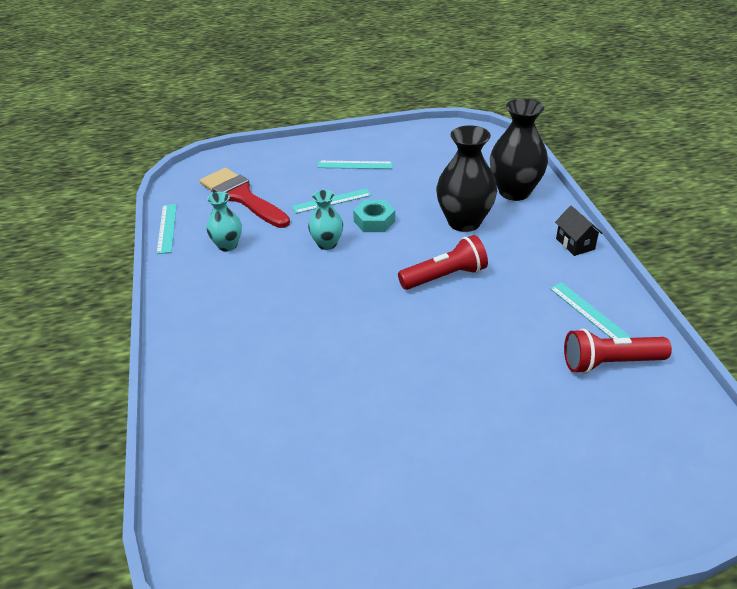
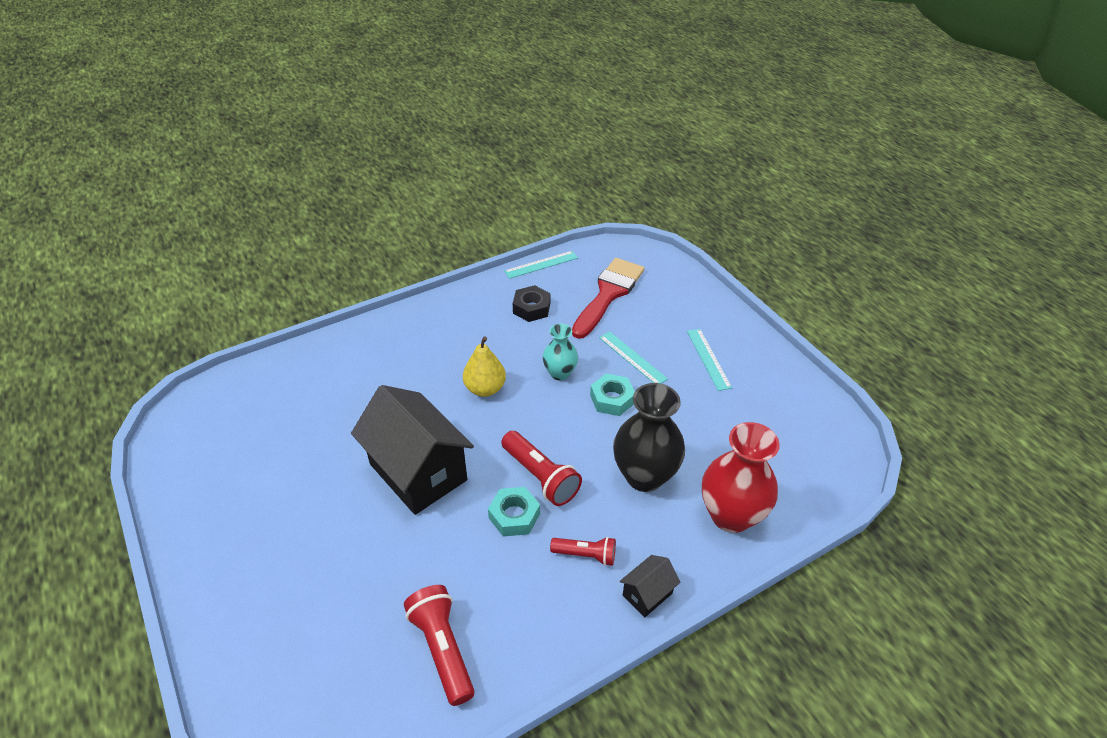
camera: 70 degrees right, 5 degrees up
turquoise vase [207,192,242,251] -> black nut [513,285,551,322]
black vase [490,98,548,201] -> red vase [702,422,780,533]
turquoise ruler [550,282,632,338] -> none
none -> black house [351,385,474,515]
none -> yellow pear [463,336,506,397]
none -> turquoise nut [488,487,540,536]
none -> red flashlight [550,537,616,566]

